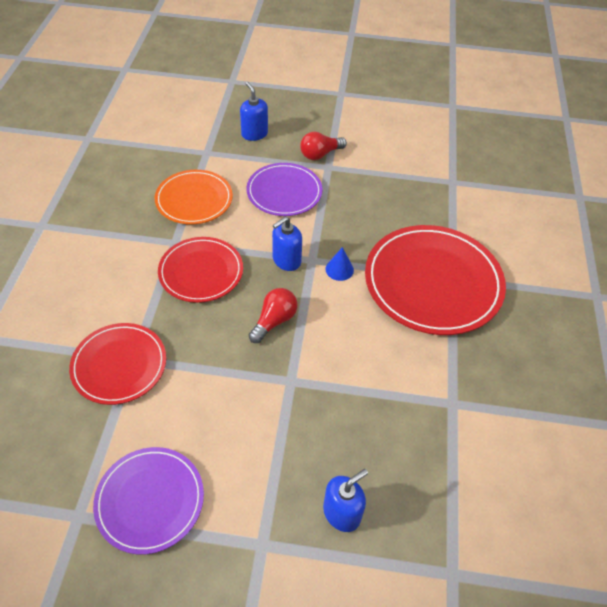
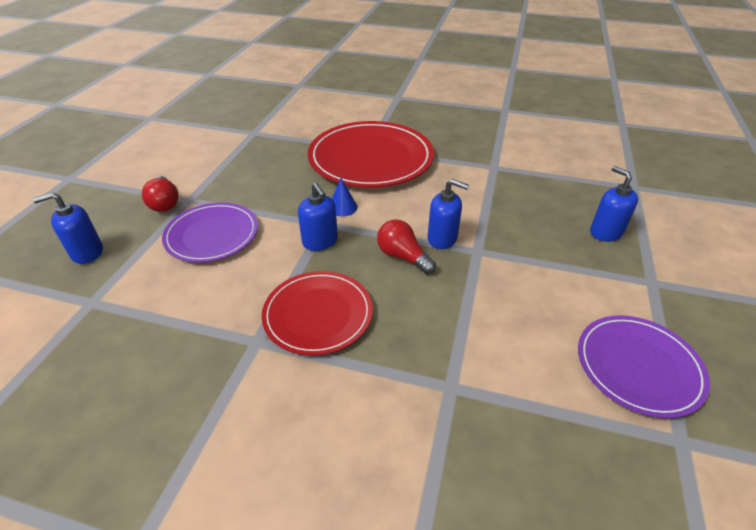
camera: 80 degrees left, 10 degrees down
red plate [69,323,166,405] -> none
orange plate [155,170,233,224] -> none
none -> blue soap dispenser [428,179,469,249]

